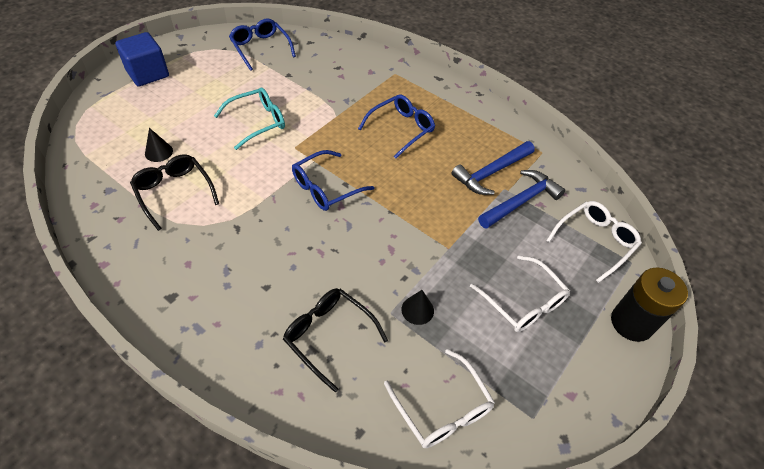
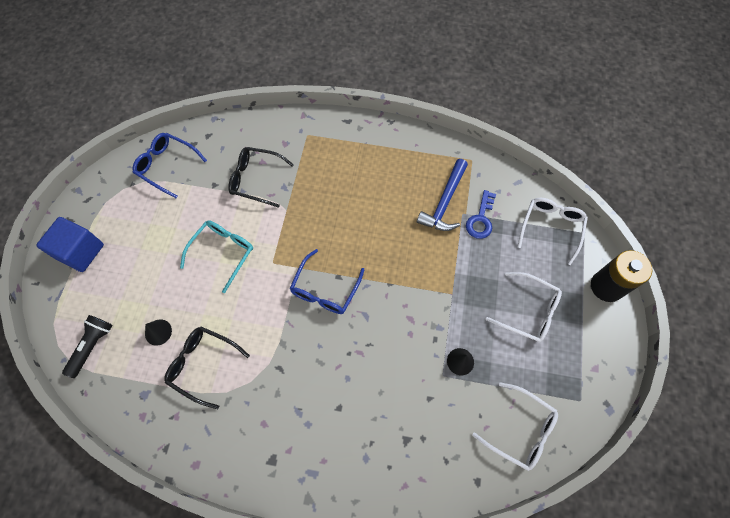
camera: 25 degrees left, 15 degrees up
black glasses [283,288,388,393] -> black glasses moved to [228,147,294,208]
blue glasses [358,94,435,159] -> none
blue hammer [478,170,565,229] -> blue key [466,190,496,239]
none -> black flashlight [62,315,113,378]

